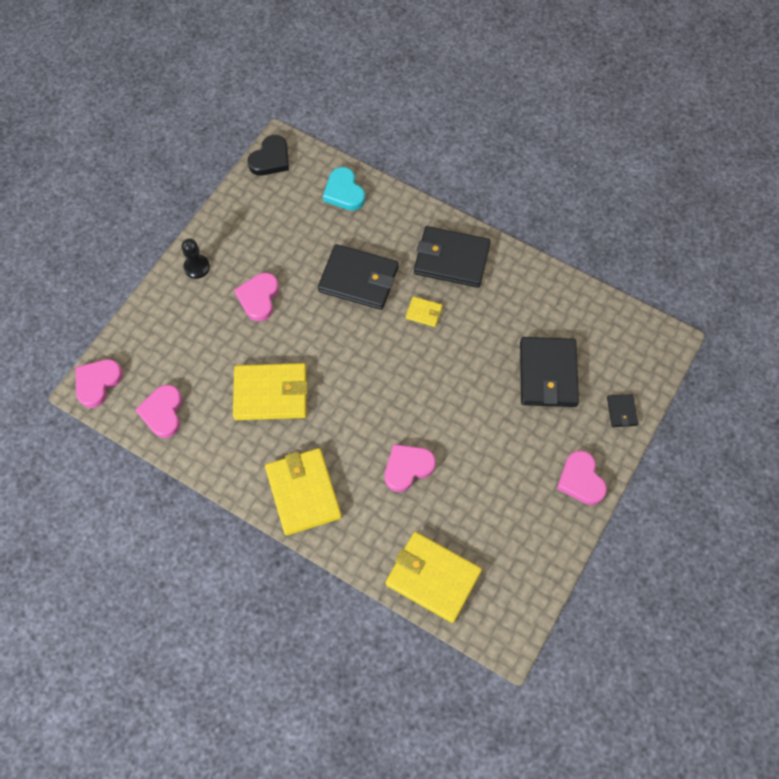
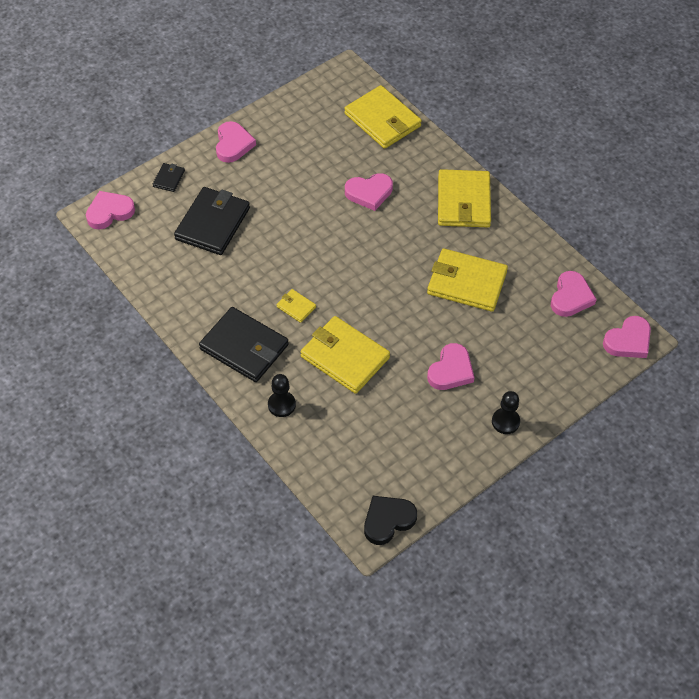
camera: 160 degrees left, 10 degrees down
black wallet [318,244,399,310] -> yellow wallet [300,316,390,394]
turquoise heart [323,167,365,211] -> none
none -> pink heart [86,191,135,230]
none -> black pawn [268,374,296,417]

